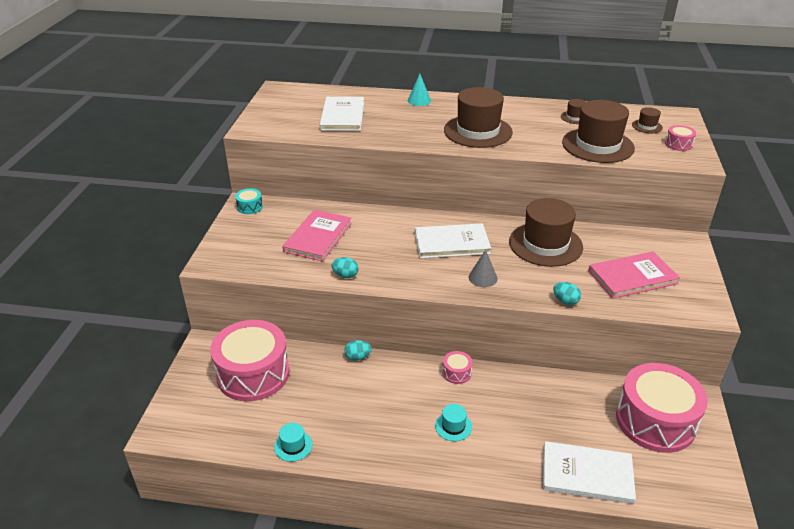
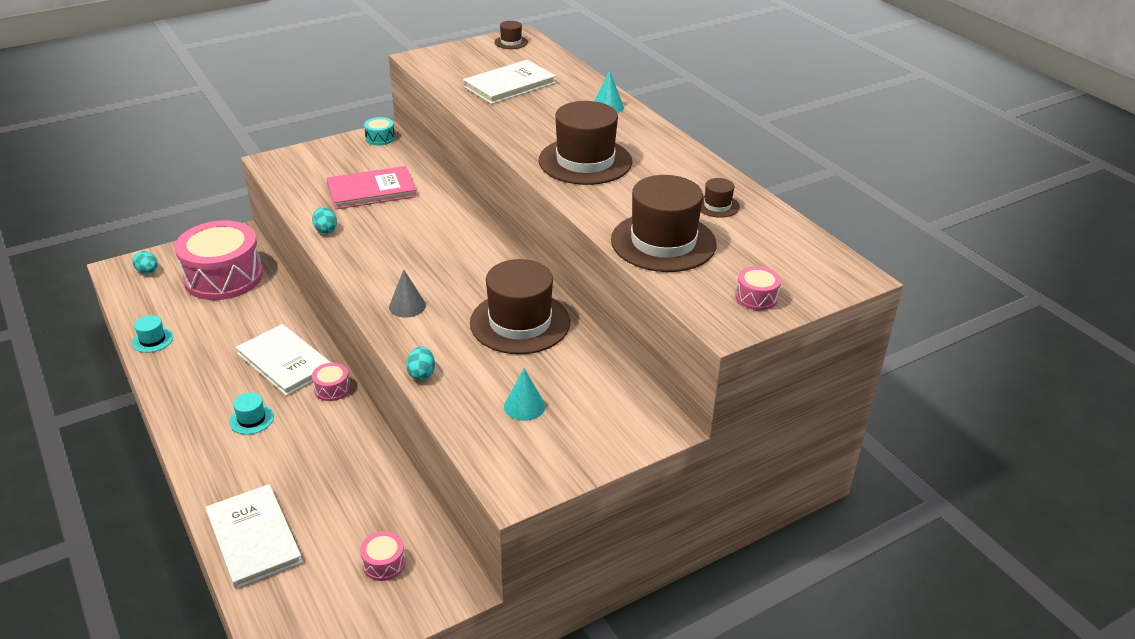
camera: 50 degrees right, 0 degrees up
turquoise egg [344,340,371,361] -> turquoise egg moved to [133,251,158,274]
white book [415,223,491,259] -> white book moved to [236,324,331,396]
pink book [588,251,680,299] -> turquoise cone [504,368,545,421]
pink drum [616,363,708,453] -> pink drum [360,531,406,581], size x0.41
brown hat [632,107,663,133] -> brown hat moved to [495,21,528,49]

